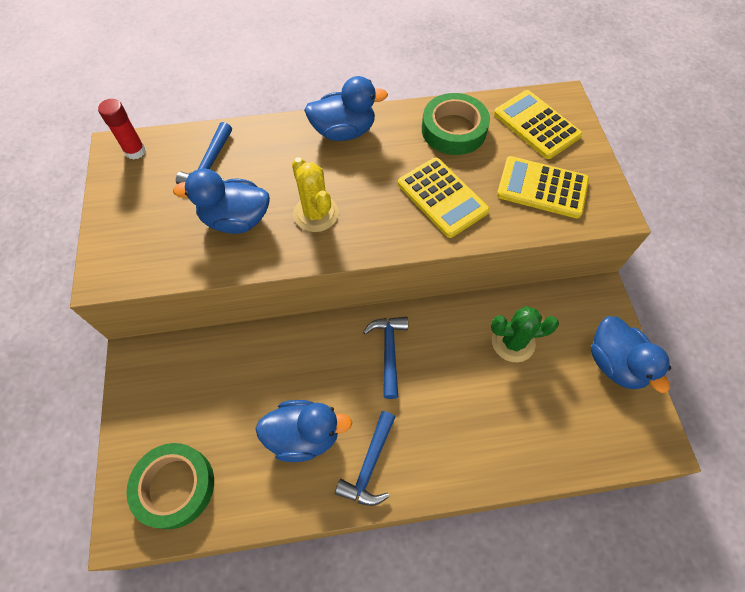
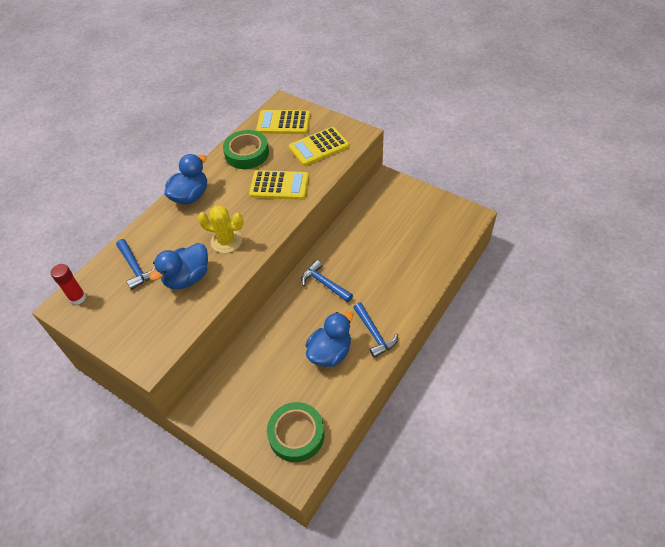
camera: 45 degrees left, 10 degrees down
green cactus [491,306,559,362] -> none
blue duck [591,316,671,393] -> none

